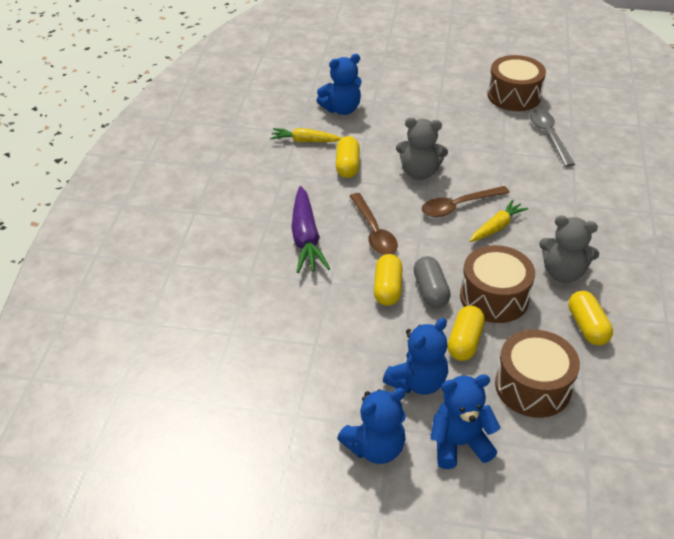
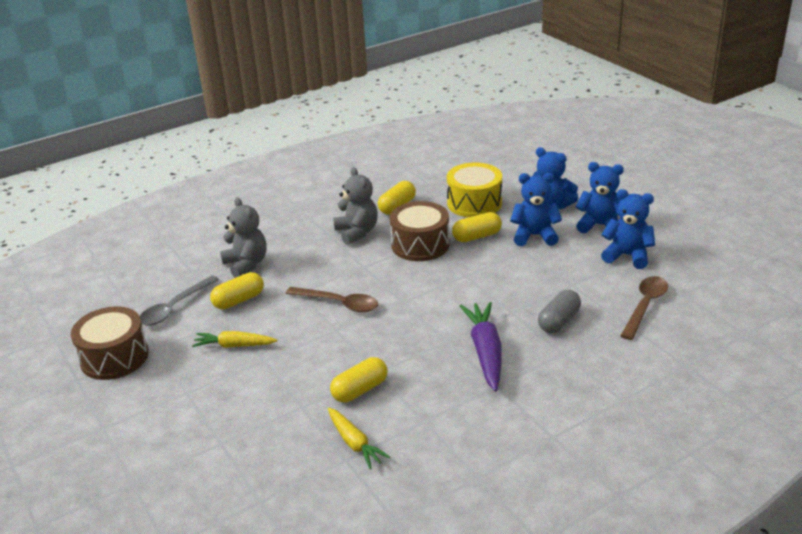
camera: 130 degrees left, 10 degrees down
purple carrot [291,186,330,273] -> purple carrot turned 45 degrees counterclockwise [459,302,501,392]
blue teddy bear [317,54,362,115] -> blue teddy bear moved to [601,189,655,269]
brown spoon [350,193,398,255] -> brown spoon moved to [620,276,668,340]
yellow capsule [374,254,403,306] -> yellow capsule moved to [210,272,264,309]
grey teddy bear [396,118,448,180] -> grey teddy bear moved to [220,197,266,278]
grey capsule [414,256,451,308] -> grey capsule moved to [538,290,581,333]
yellow carrot [470,199,528,242] -> yellow carrot moved to [192,331,278,348]
brown drum [495,330,580,418] -> yellow drum [447,163,502,217]

